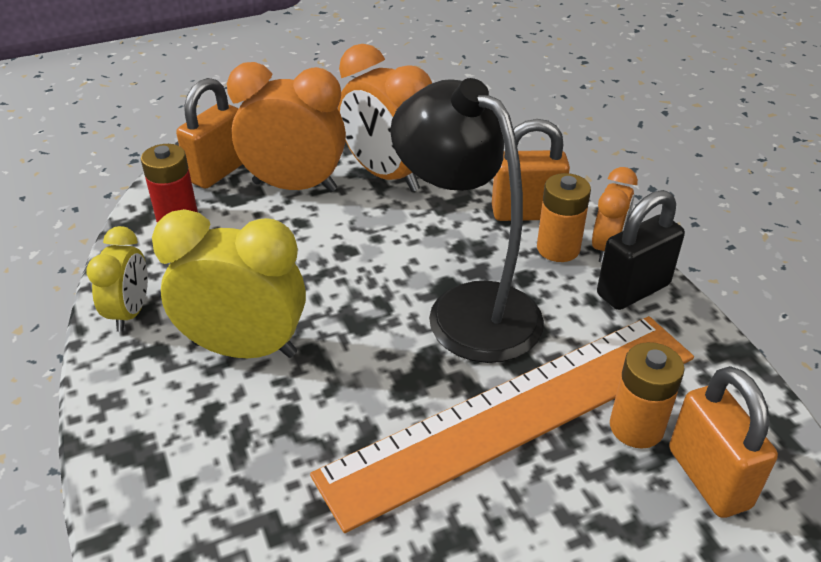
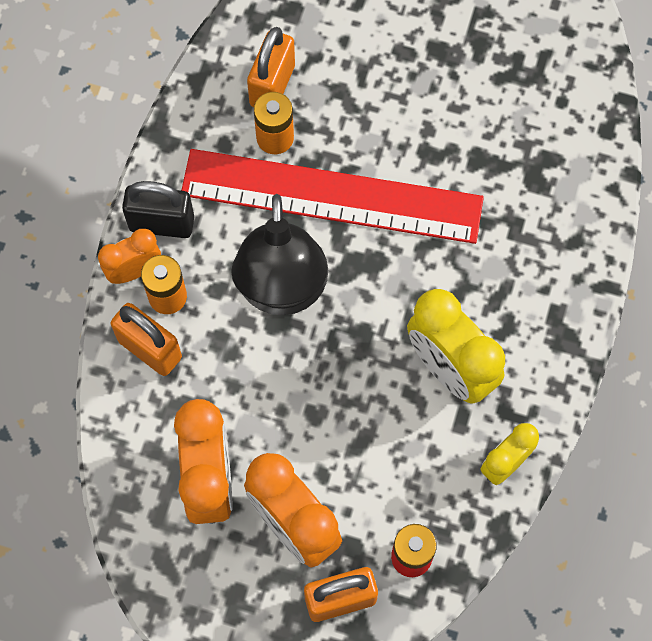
camera: 140 degrees left, 30 degrees up
orange ruler [310,316,694,533] -> red ruler [181,149,484,244]

